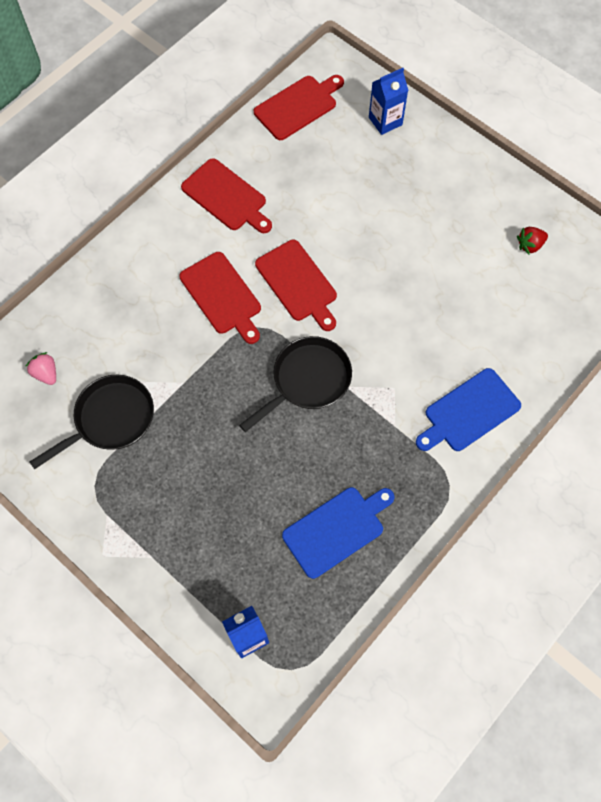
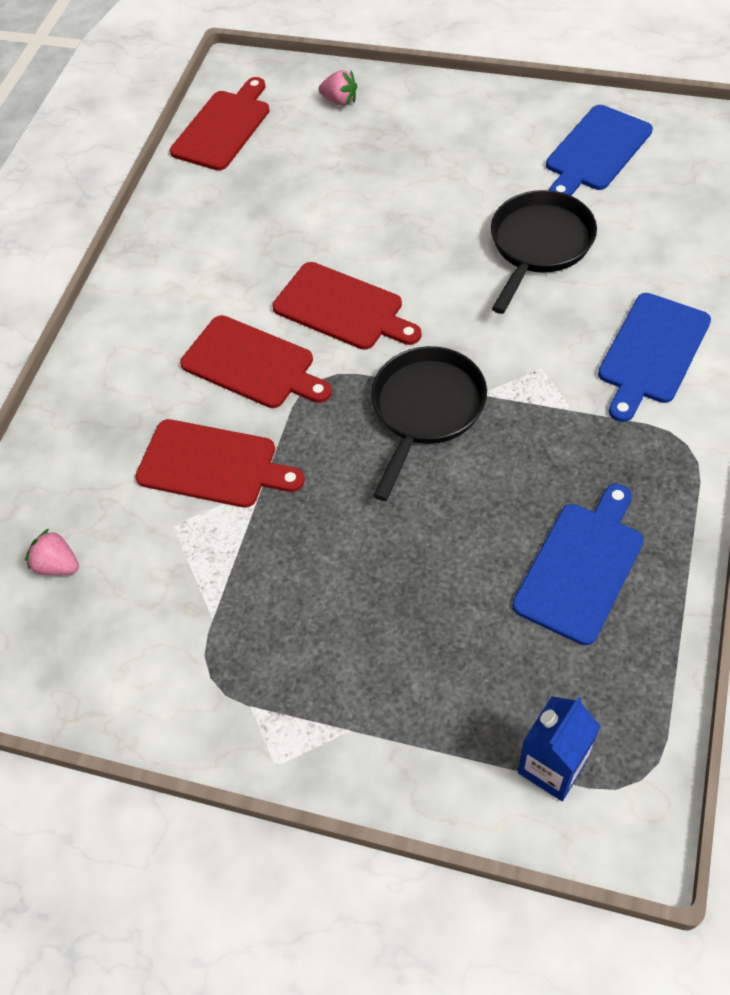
camera: 20 degrees left, 10 degrees down
black pan [30,375,154,469] -> black pan moved to [491,190,597,314]
red cutting board [181,158,272,233] -> red cutting board moved to [135,419,305,508]
blue carton [369,68,409,135] -> pink strawberry [319,70,357,106]
red strawberry [517,227,548,254] -> blue cutting board [546,105,653,196]

